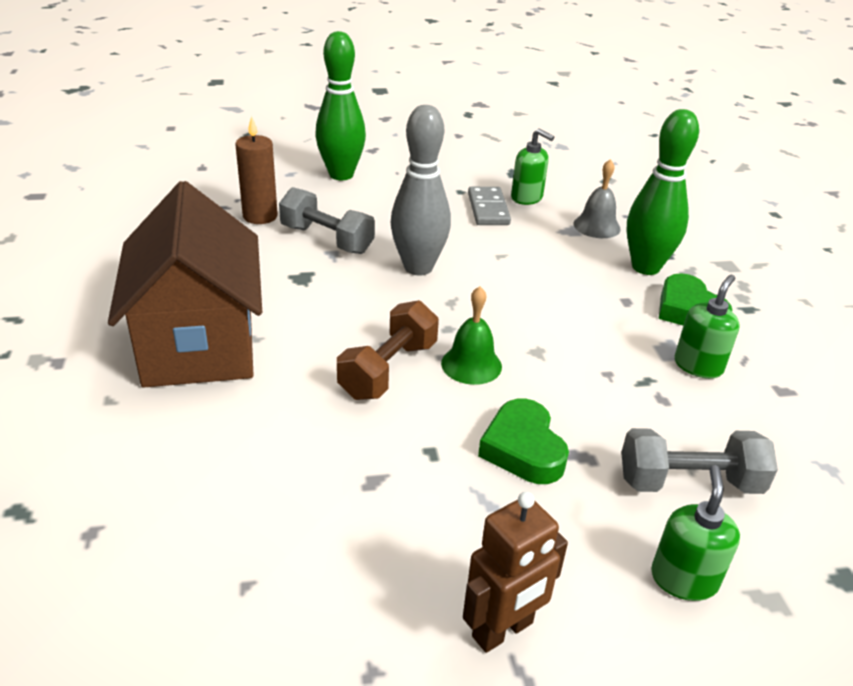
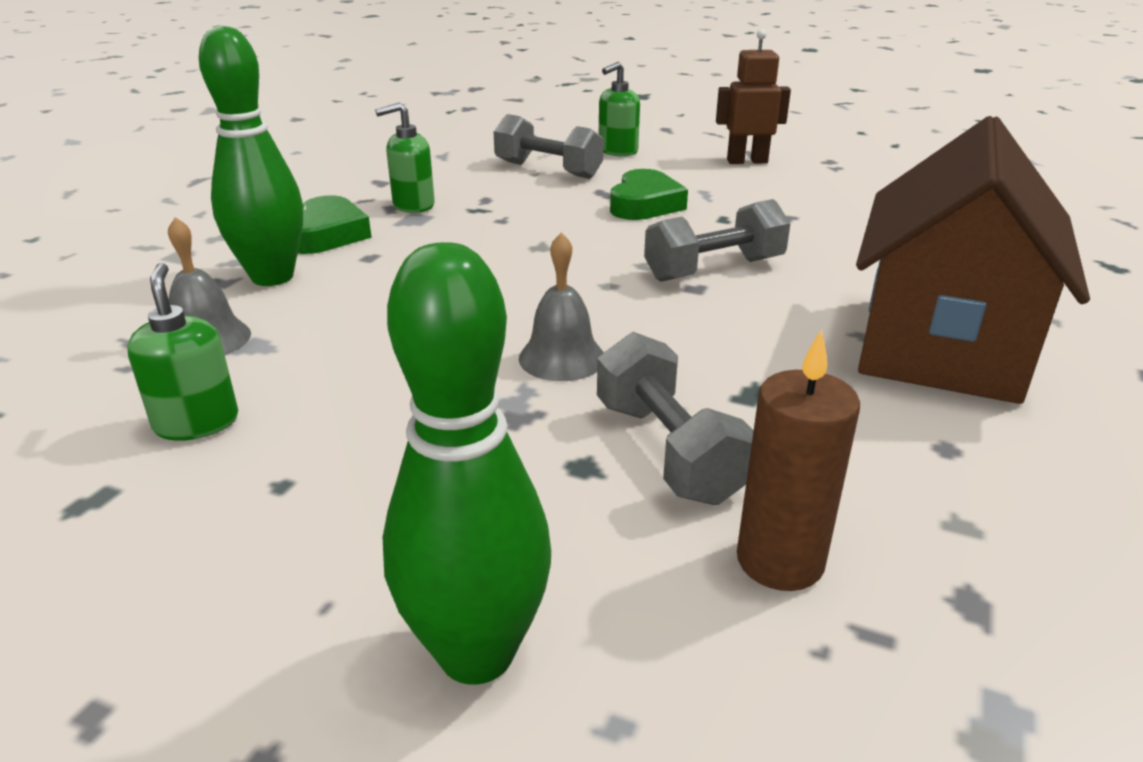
camera: 145 degrees left, 5 degrees down
brown dumbbell [337,300,439,400] -> grey dumbbell [644,199,790,282]
grey bowling pin [390,105,451,275] -> grey bell [519,232,604,381]
green bell [441,286,502,385] -> none
grey domino [468,187,511,225] -> none

